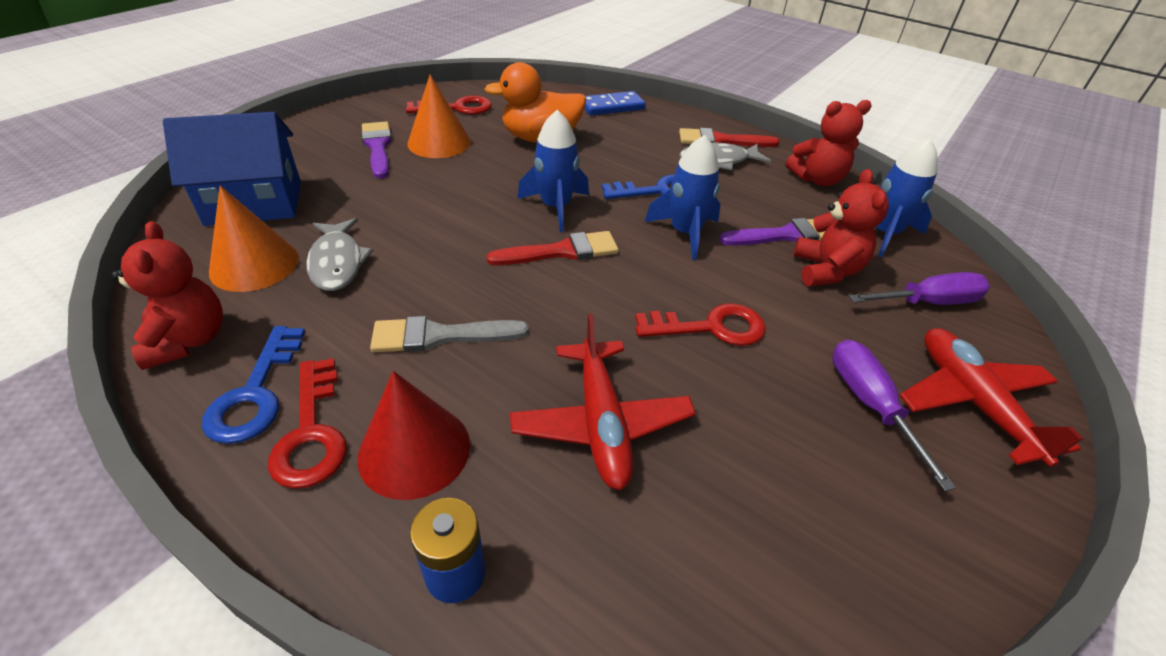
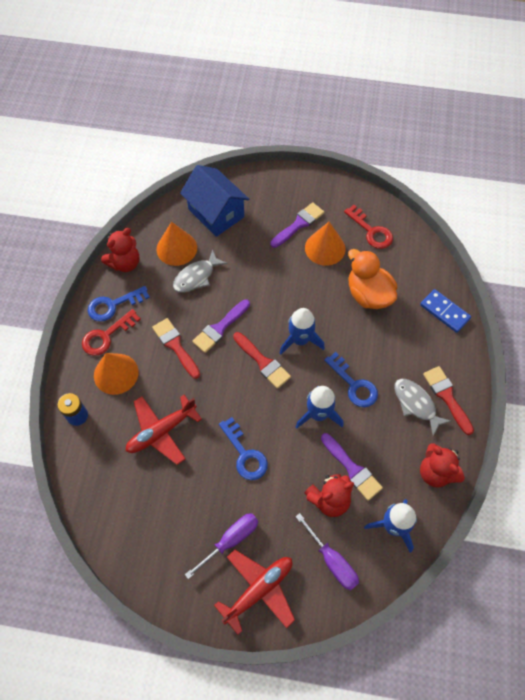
camera: 65 degrees right, 20 degrees up
red cone [358,371,470,500] -> orange cone [94,353,139,395]
grey brush [370,316,529,352] -> red brush [152,318,200,379]
red key [635,303,766,346] -> blue key [219,417,268,480]
none -> purple brush [192,299,250,353]

